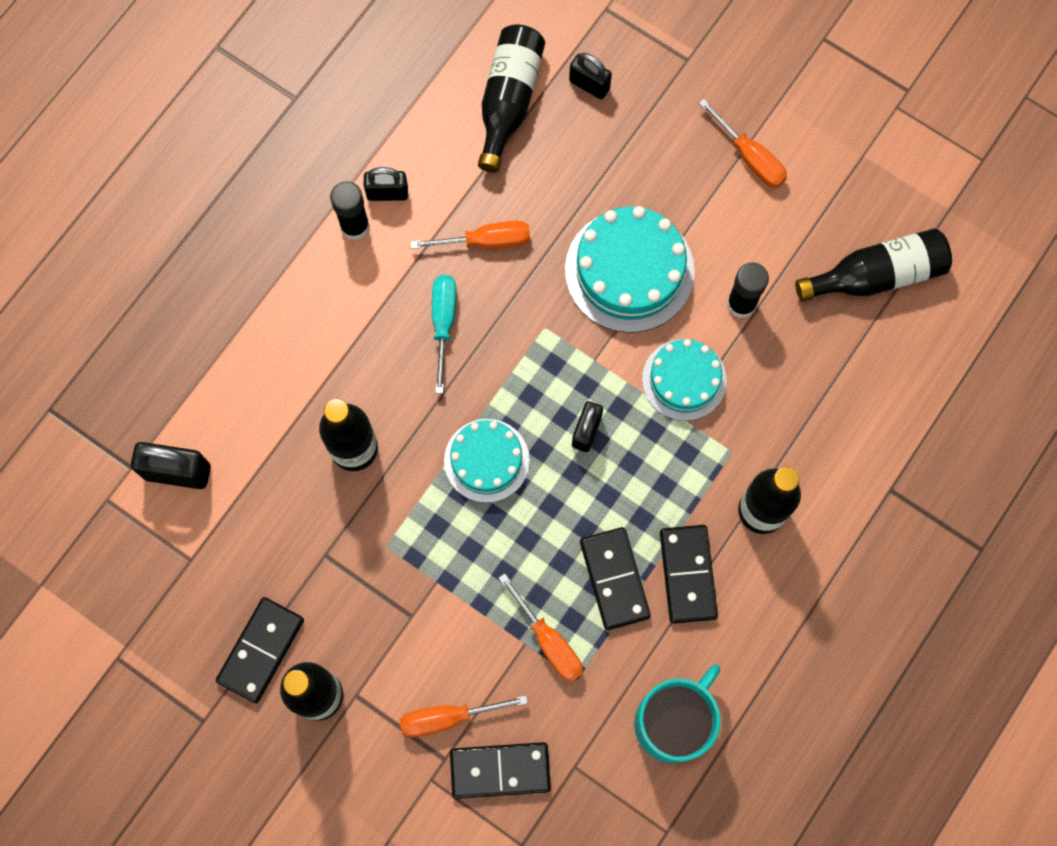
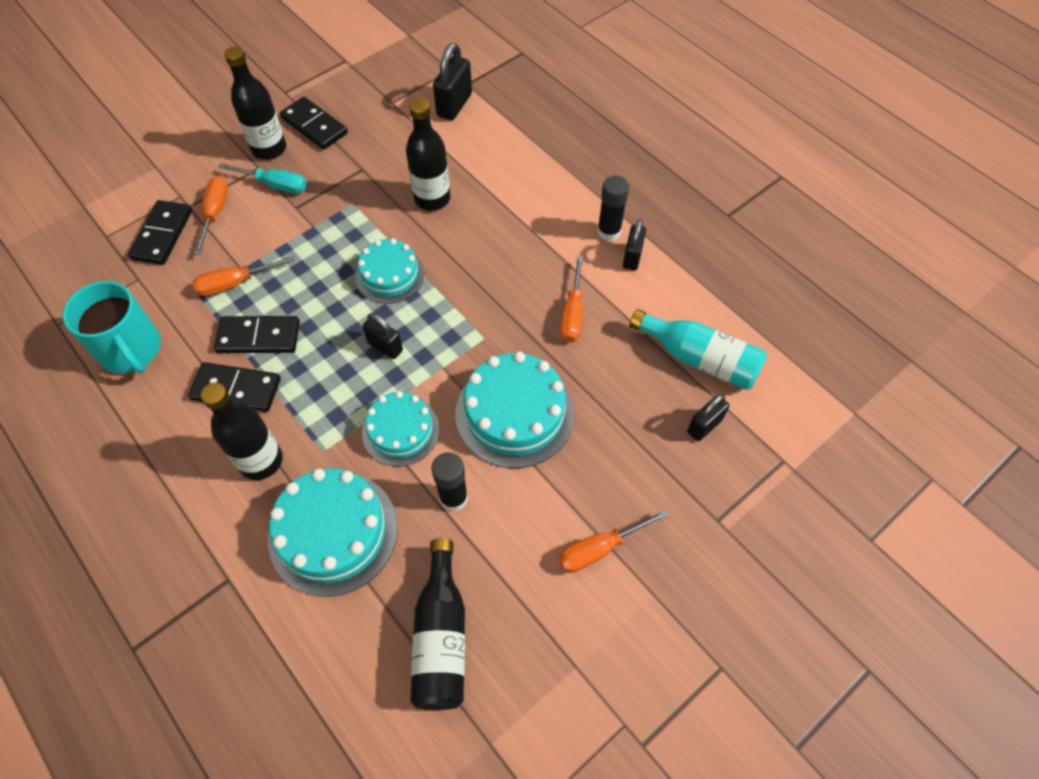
camera: 105 degrees right, 15 degrees down
turquoise screwdriver [432,275,457,394] -> turquoise screwdriver moved to [218,163,307,194]
black bottle [478,24,545,173] -> turquoise bottle [629,309,767,390]
none -> turquoise cake [268,468,398,597]

